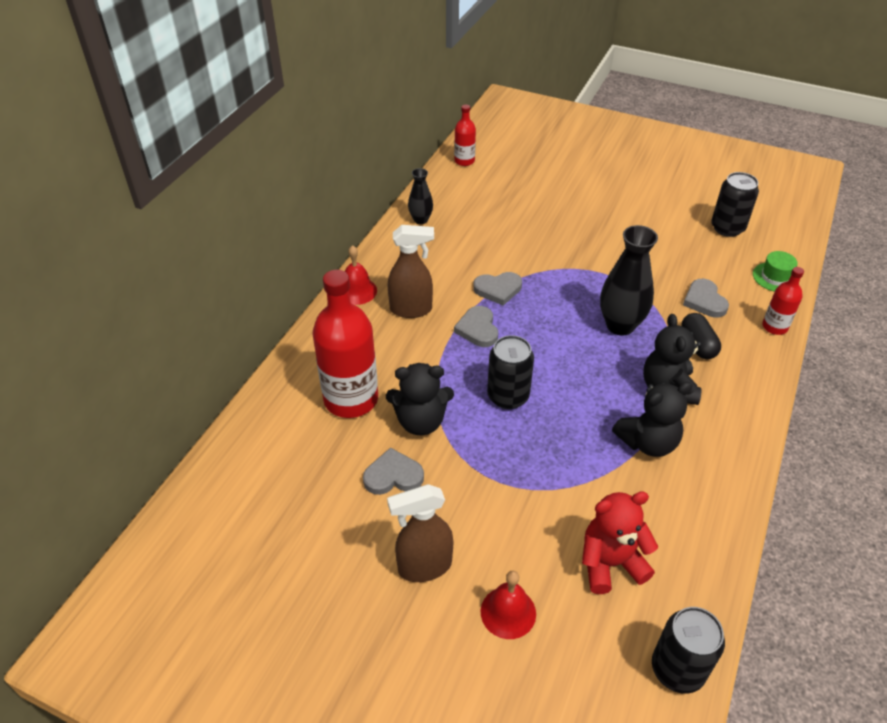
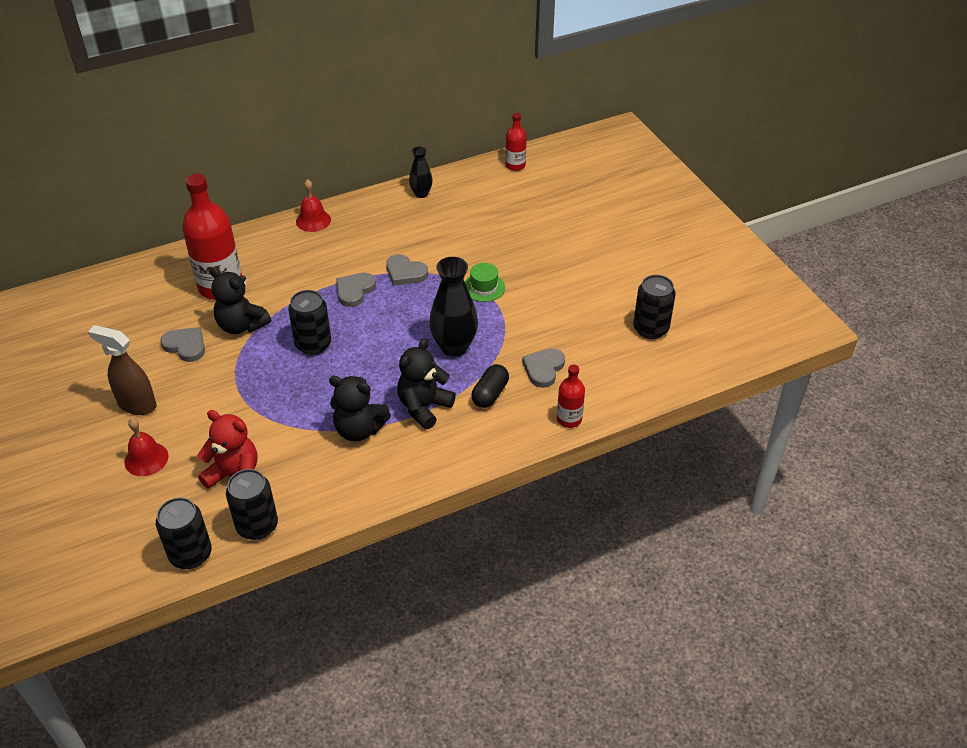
camera: 40 degrees right, 0 degrees up
brown spray bottle [388,225,434,318] -> none
green hat [753,251,798,292] -> green hat moved to [465,263,505,302]
none -> black can [226,469,278,540]

